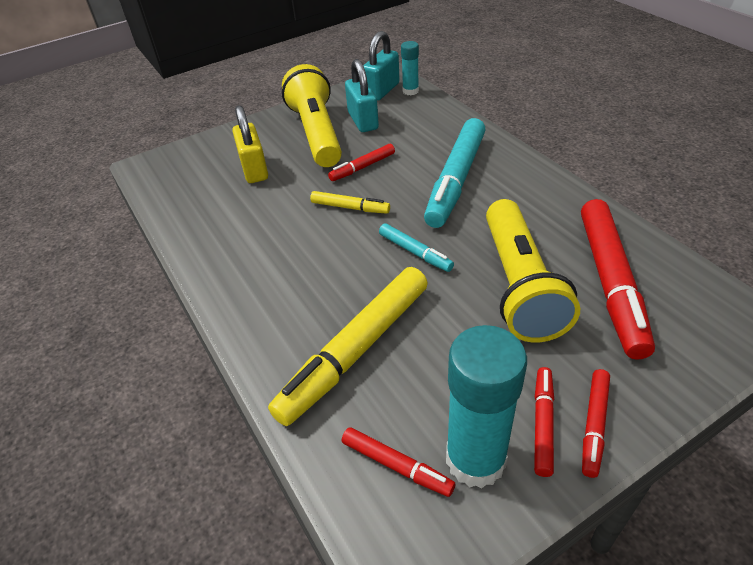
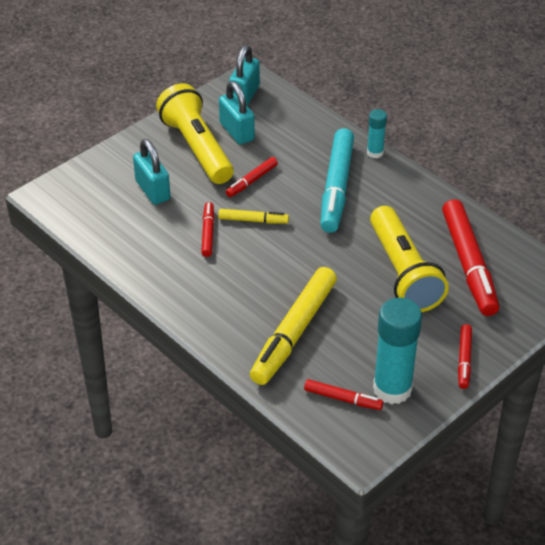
camera: 15 degrees left, 0 degrees up
yellow padlock [232,105,268,183] -> turquoise padlock [133,139,171,205]
turquoise marker [379,224,454,272] -> none
turquoise glue stick [401,41,419,95] -> turquoise glue stick moved to [367,109,387,158]
red marker [534,367,554,477] -> red marker moved to [201,202,214,257]

